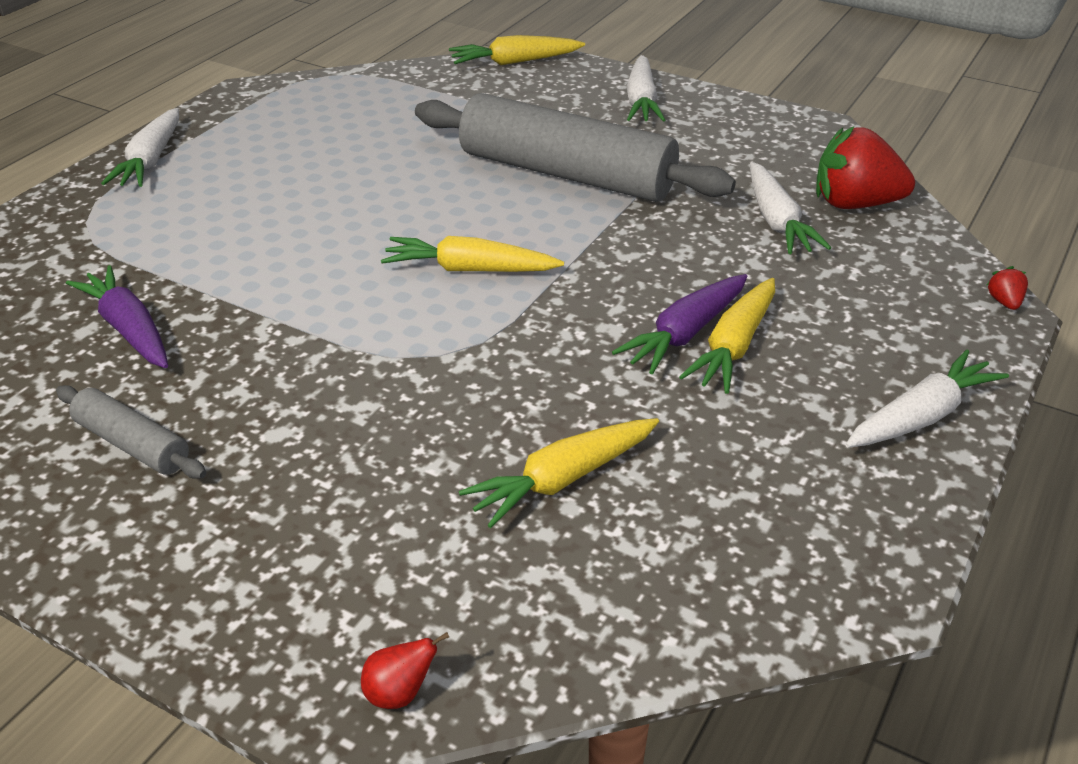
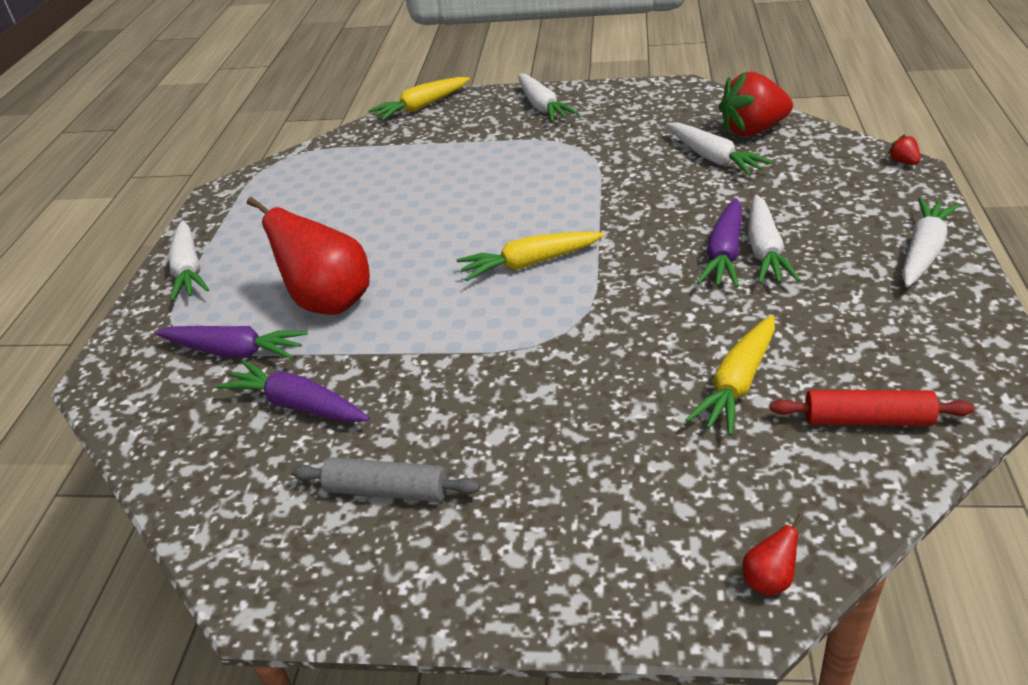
camera: 20 degrees left, 0 degrees up
grey rolling pin [415,93,736,202] -> none
yellow carrot [679,278,775,394] -> white carrot [748,195,800,284]
none -> purple carrot [155,326,308,359]
none -> red pear [247,197,370,315]
none -> red rolling pin [770,390,974,426]

